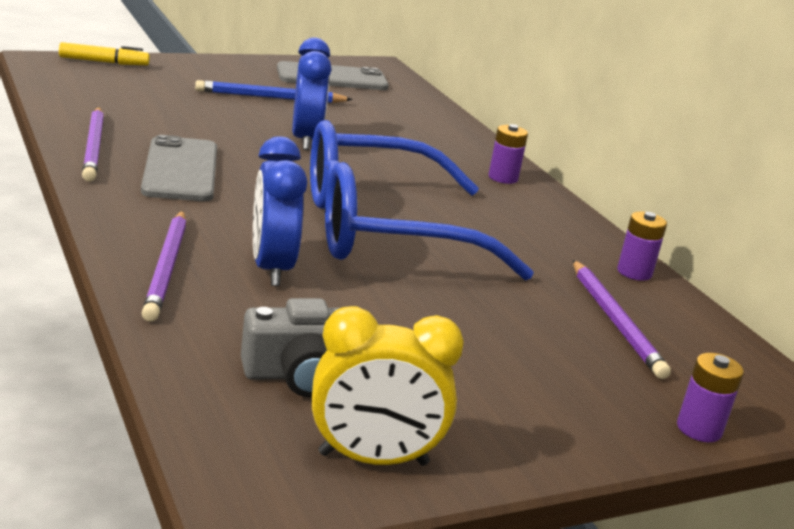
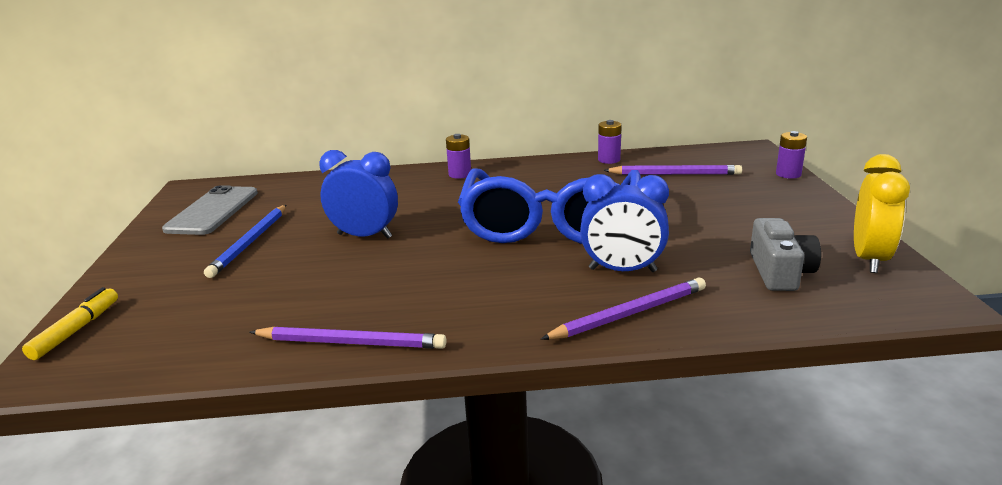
camera: 65 degrees left, 0 degrees up
grey phone [141,135,217,201] -> none
purple pencil [142,211,187,322] -> purple pencil turned 45 degrees counterclockwise [541,277,706,340]

